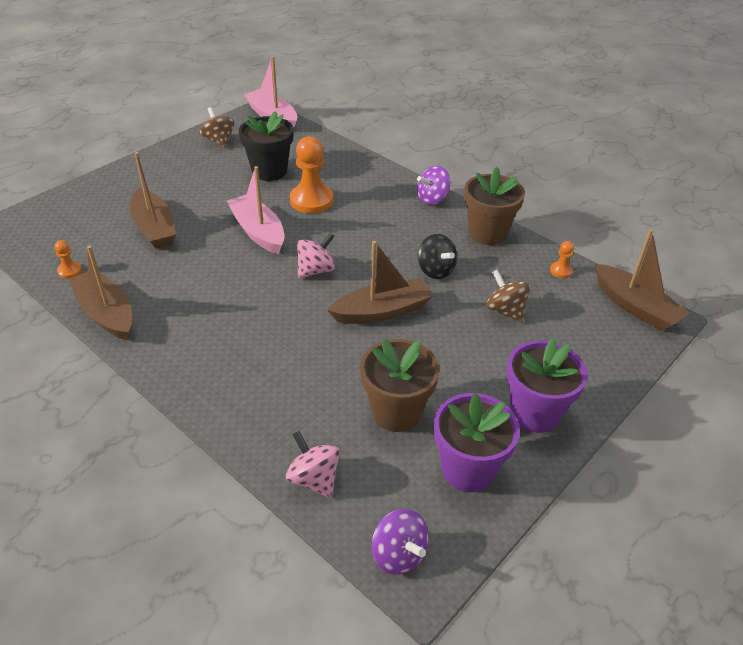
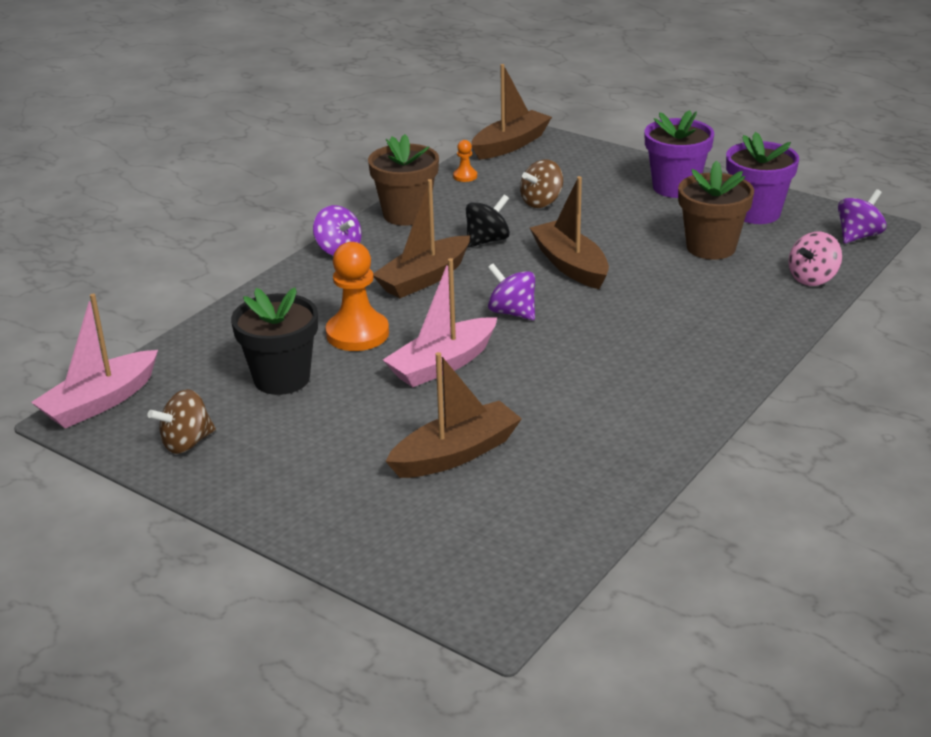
camera: 95 degrees left, 10 degrees down
orange pawn [54,240,82,278] -> none
brown boat [68,245,132,340] -> brown boat moved to [373,179,470,298]
pink spinning top [297,233,335,278] -> purple spinning top [488,264,535,320]

